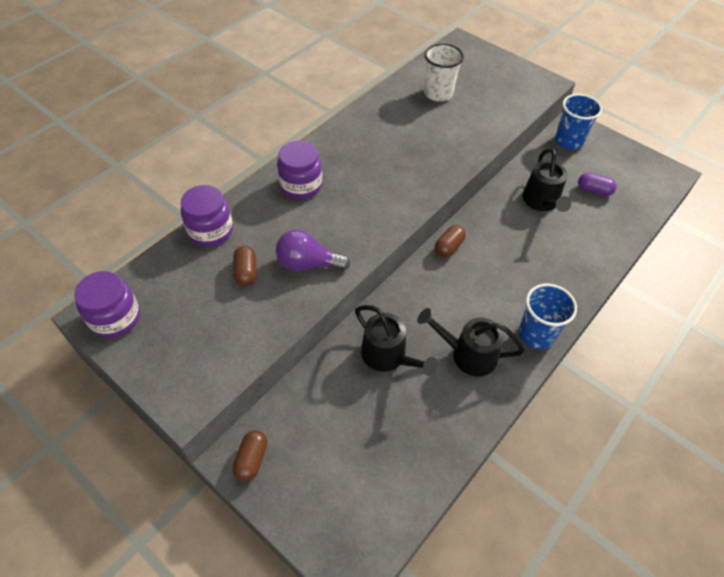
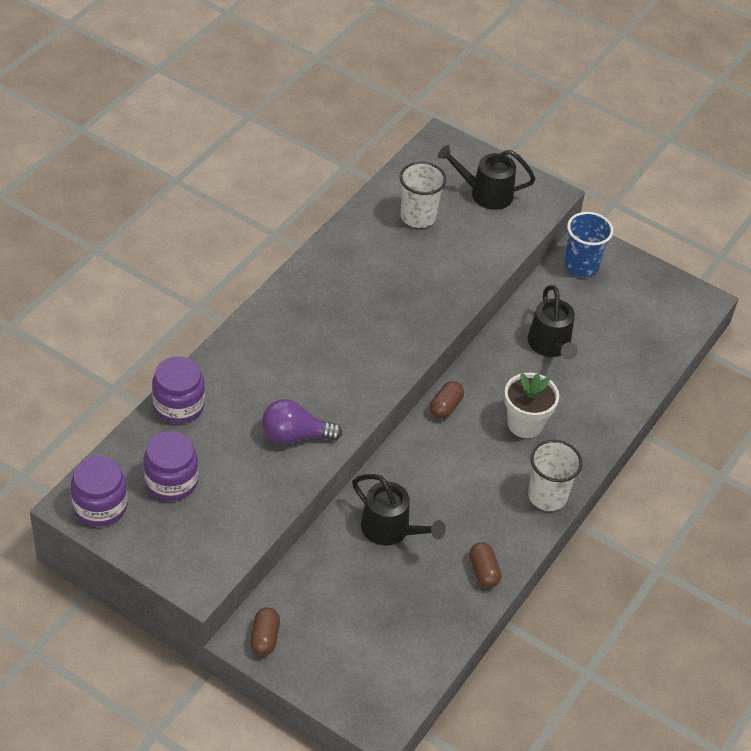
camera: 10 degrees left, 5 degrees down
brown capsule [233,246,257,286] -> brown capsule moved to [469,542,502,588]
purple jar [277,141,322,199] -> purple jar moved to [144,431,198,501]
black watering can [417,308,525,376] -> black watering can moved to [438,145,535,210]
blue cup [519,284,577,349] -> white cup [528,440,582,511]
purple capsule [578,173,617,196] -> none
none -> white flower pot [504,373,559,438]

